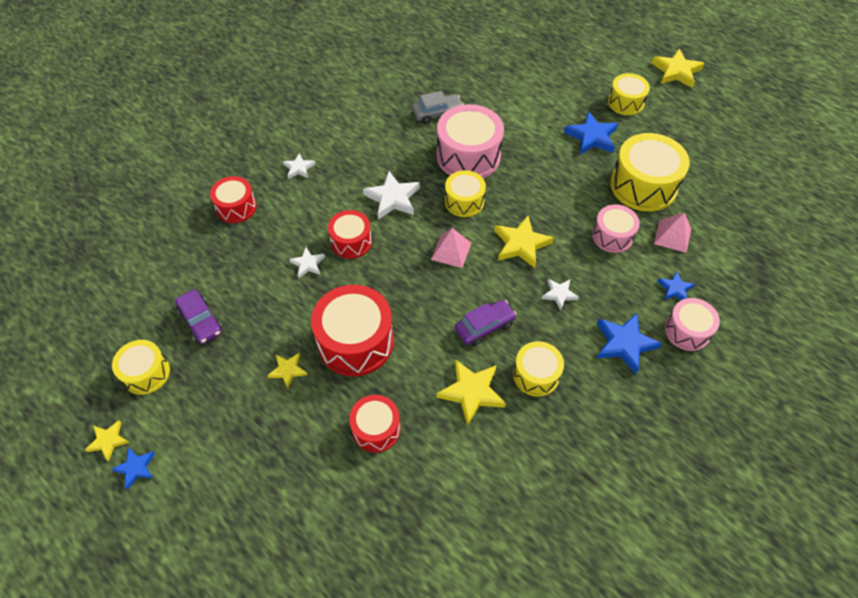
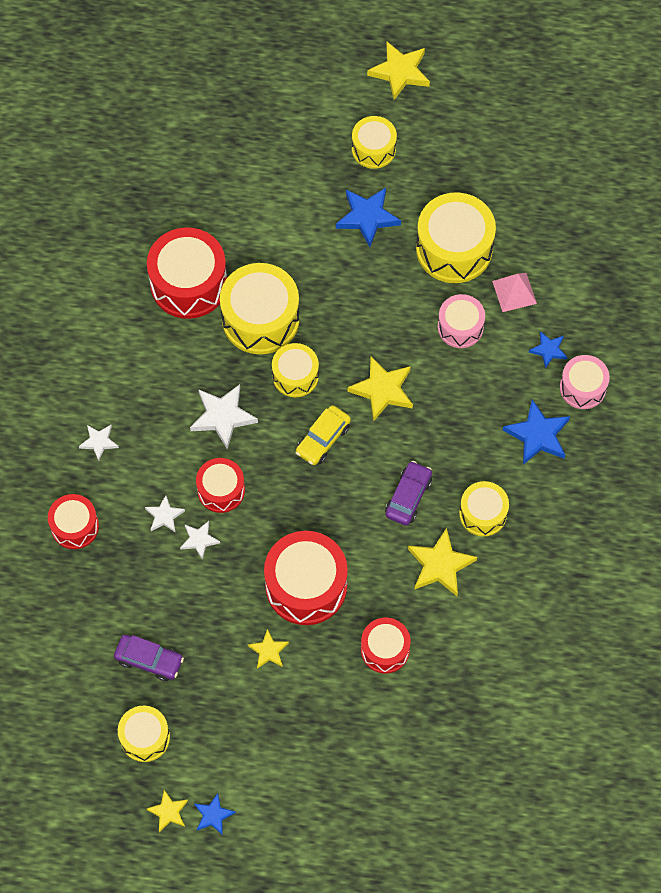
camera: 35 degrees left, 10 degrees up
grey car [412,91,464,124] -> red drum [147,228,227,319]
pink pyramid [431,228,471,268] -> yellow car [296,405,351,465]
pink drum [437,104,504,178] -> yellow drum [220,263,300,354]
white star [542,278,579,311] -> white star moved to [145,495,185,533]

